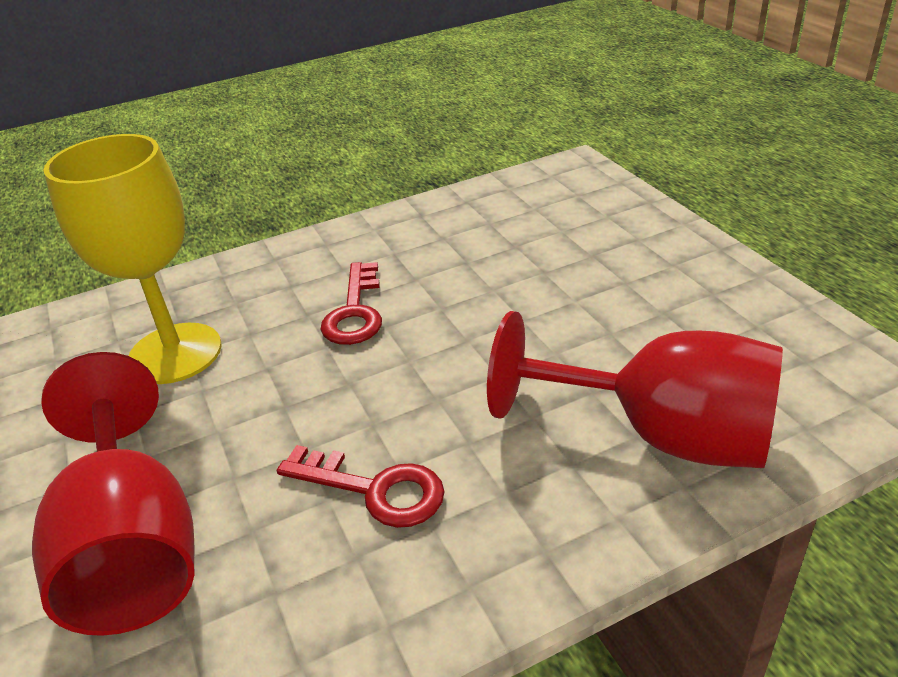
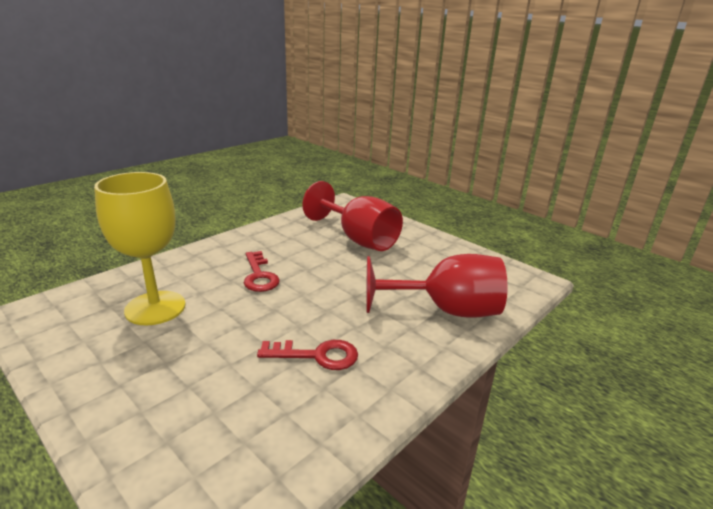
camera: 25 degrees left, 10 degrees down
red goblet [32,352,194,636] -> red goblet moved to [302,181,403,251]

